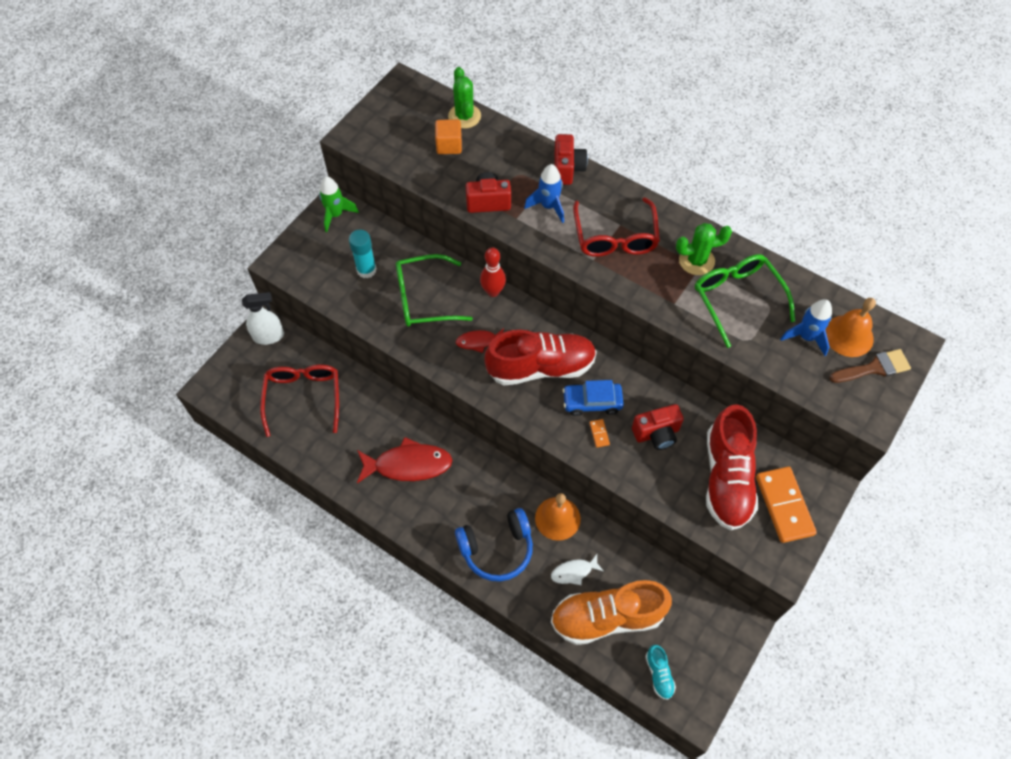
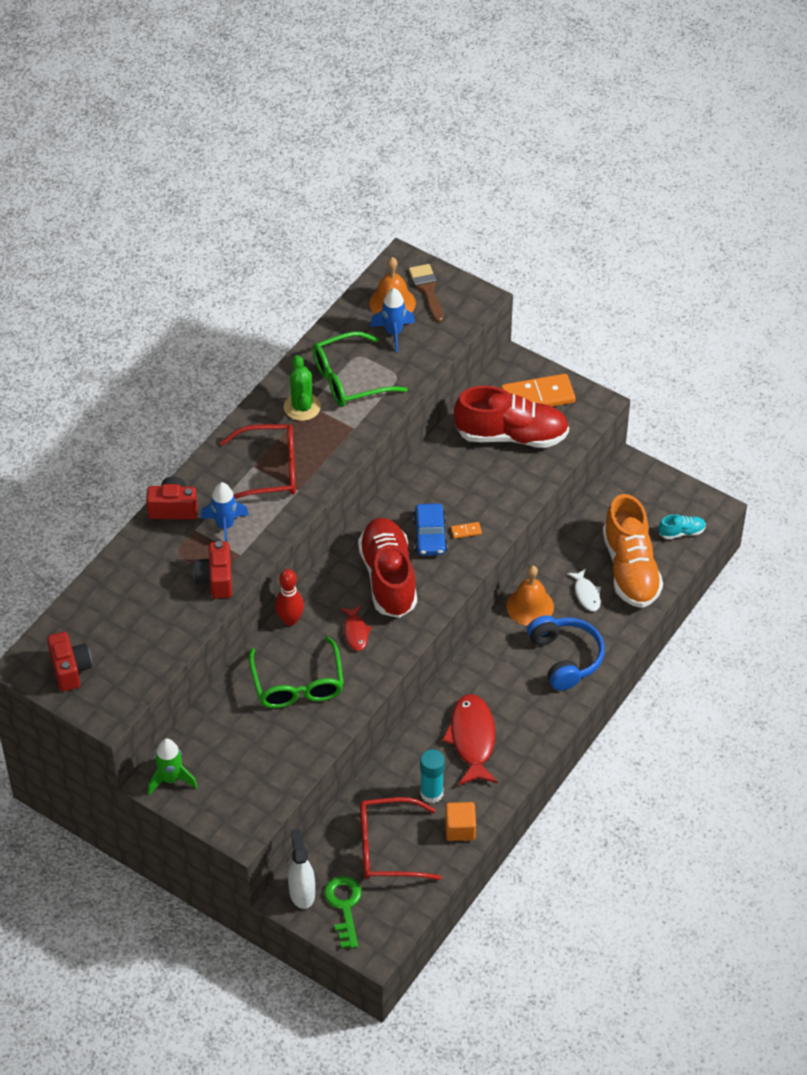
camera: 90 degrees left, 10 degrees down
turquoise glue stick [349,230,377,279] -> turquoise glue stick moved to [420,749,445,803]
orange cube [435,119,462,154] -> orange cube moved to [445,802,476,841]
green cactus [448,67,481,129] -> none
red camera [632,404,684,450] -> red camera moved to [47,632,92,691]
none -> green key [324,876,362,949]

